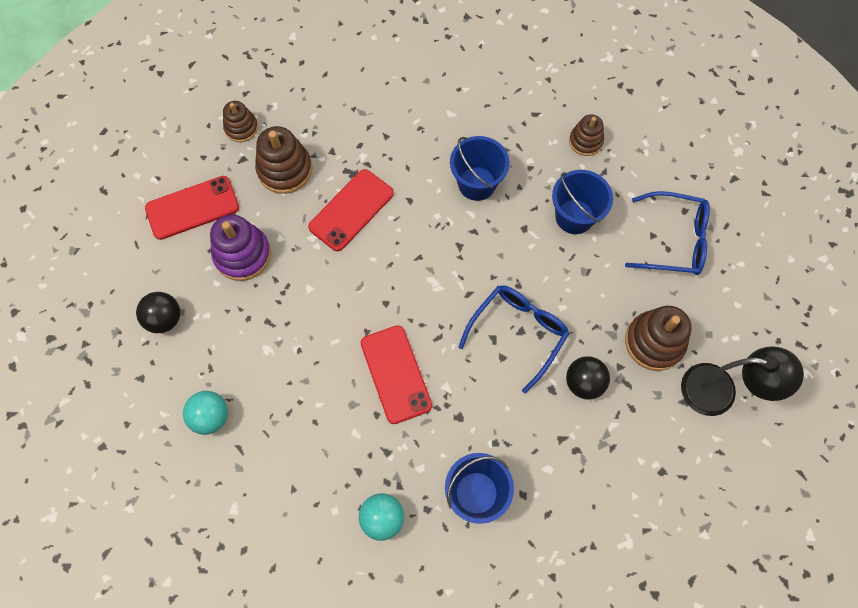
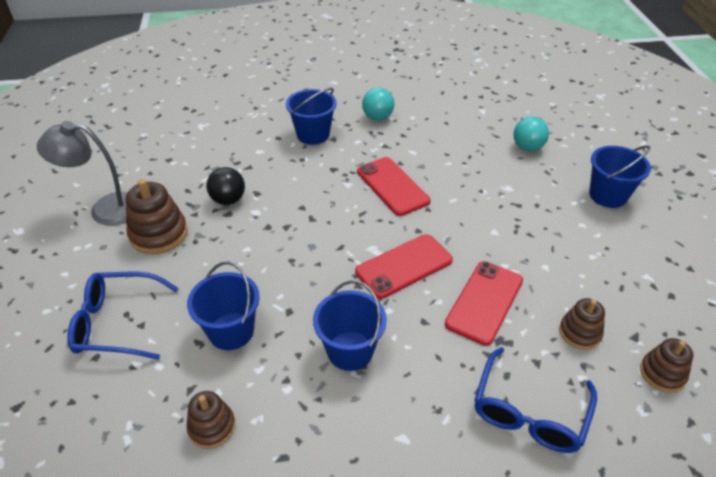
camera: 170 degrees right, 25 degrees down
black ball [136,292,180,333] -> blue bucket [589,145,651,208]
red phone [145,176,239,240] -> red phone moved to [355,234,453,299]
purple stacking toy [210,214,271,281] -> none
brown stacking toy [255,126,312,194] -> brown stacking toy [559,298,605,350], size x0.62
blue glasses [458,285,570,394] -> blue glasses moved to [474,347,597,453]
black lamp [681,346,804,416] -> grey lamp [37,121,128,225]

